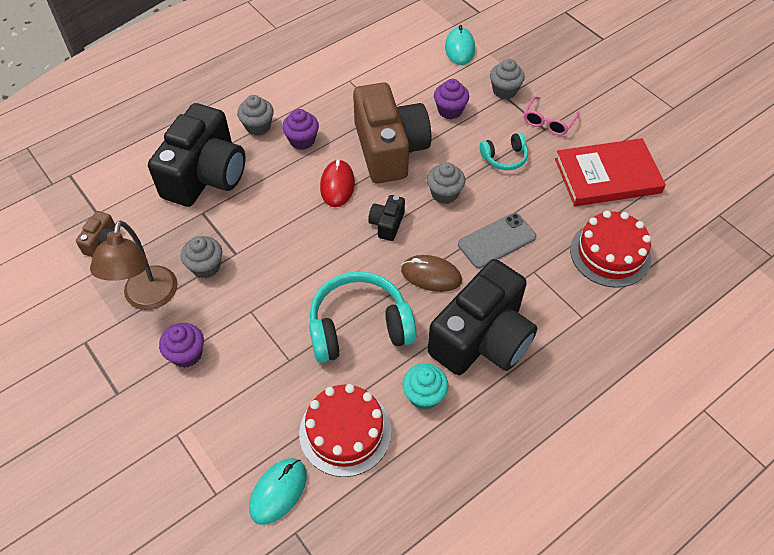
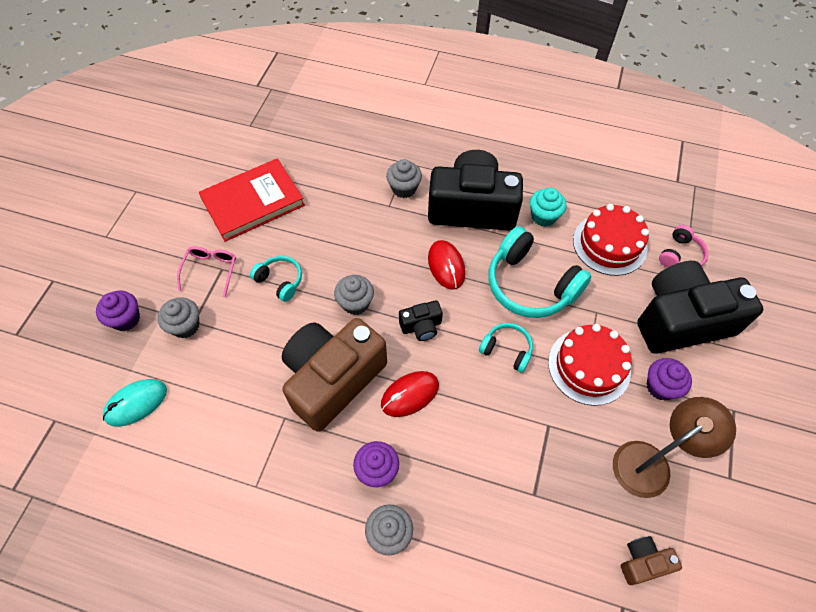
camera: 125 degrees left, 5 degrees up
black camera [148,103,245,207] -> black camera moved to [637,261,763,354]
grey cupcake [181,236,222,278] -> grey cupcake moved to [386,159,422,198]
turquoise mouse [249,458,307,525] -> pink headphones [659,225,709,268]
brown mouse [401,255,462,292] -> red mouse [428,240,465,290]
purple cupcake [434,79,469,119] -> purple cupcake moved to [96,290,140,331]
grey phone [458,213,536,268] -> none
pink glasses [524,96,580,135] -> pink glasses turned 75 degrees counterclockwise [177,246,236,297]
red book [555,138,666,206] -> red book turned 75 degrees counterclockwise [199,158,305,242]
red cake [570,211,651,288] -> red cake moved to [548,324,632,406]
none -> turquoise headphones [479,323,533,373]

